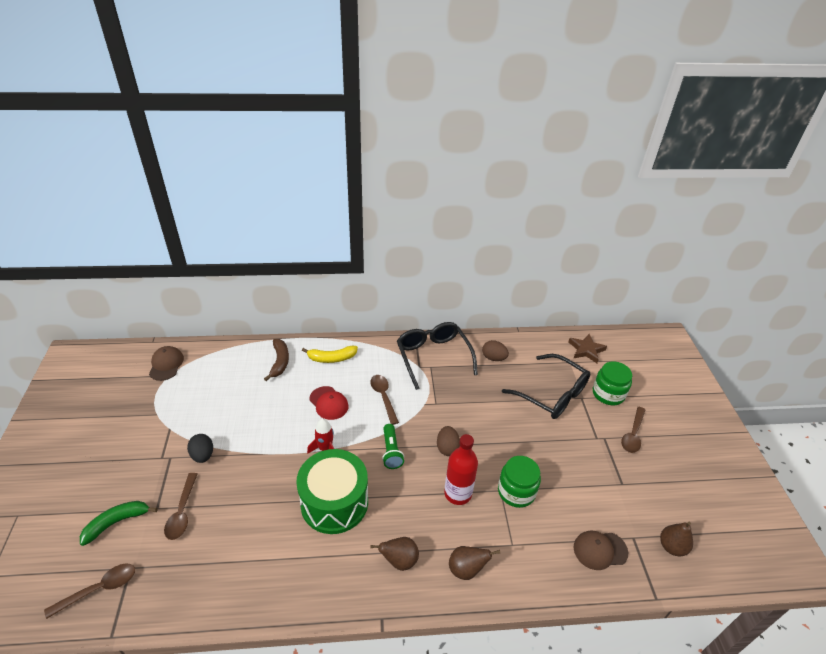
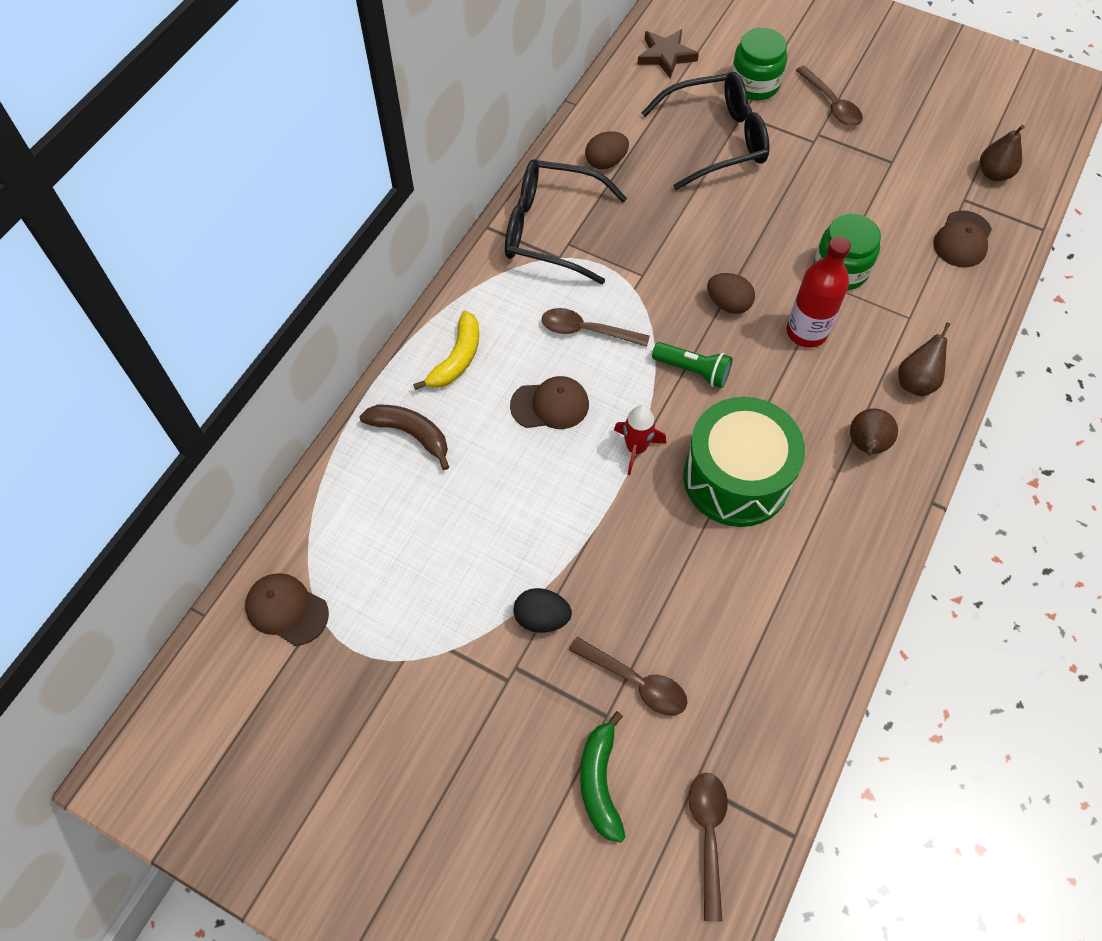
camera: 55 degrees left, 20 degrees up
red cap [309,386,349,420] -> brown cap [510,376,589,429]

